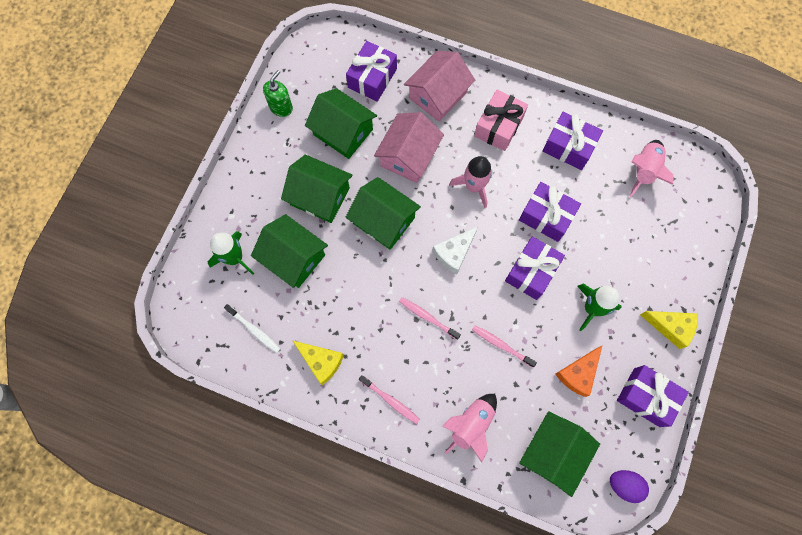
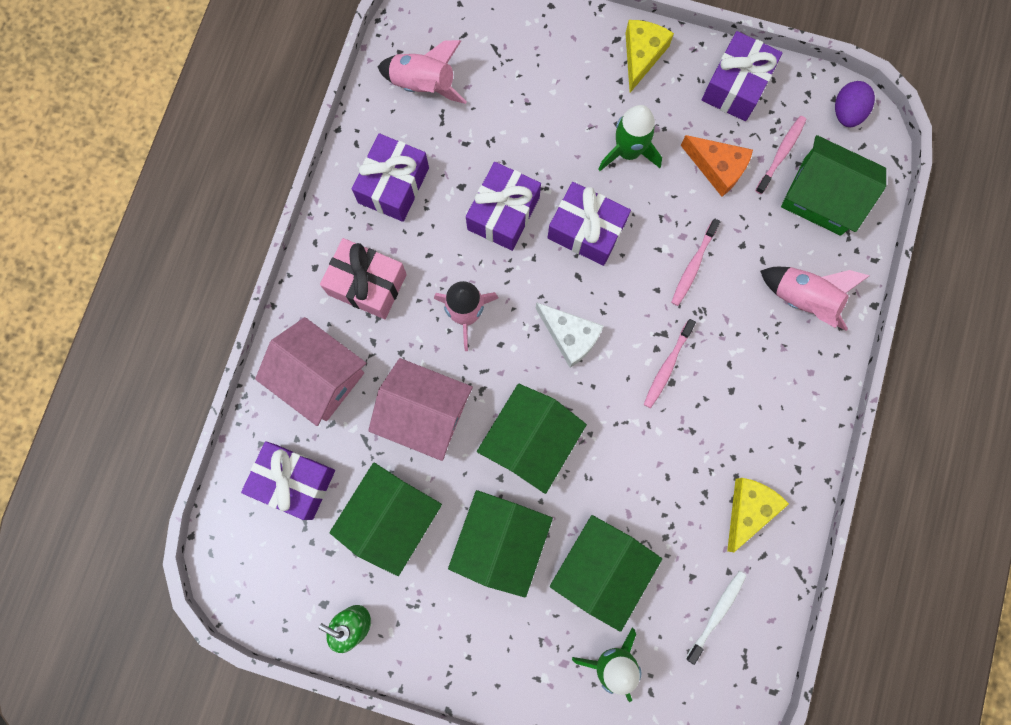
camera: 95 degrees left, 5 degrees up
pink toothbrush [359,375,420,424] -> pink toothbrush moved to [755,116,806,194]

